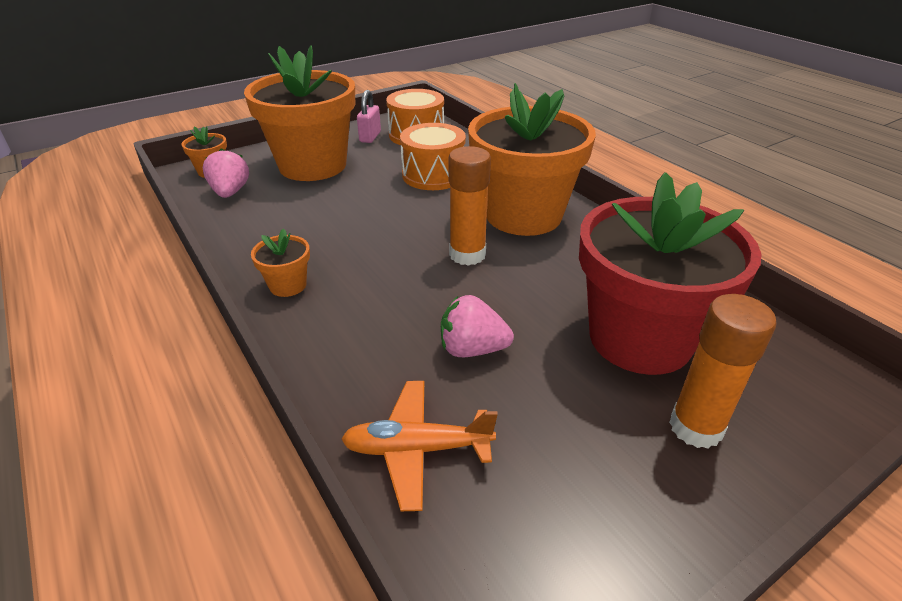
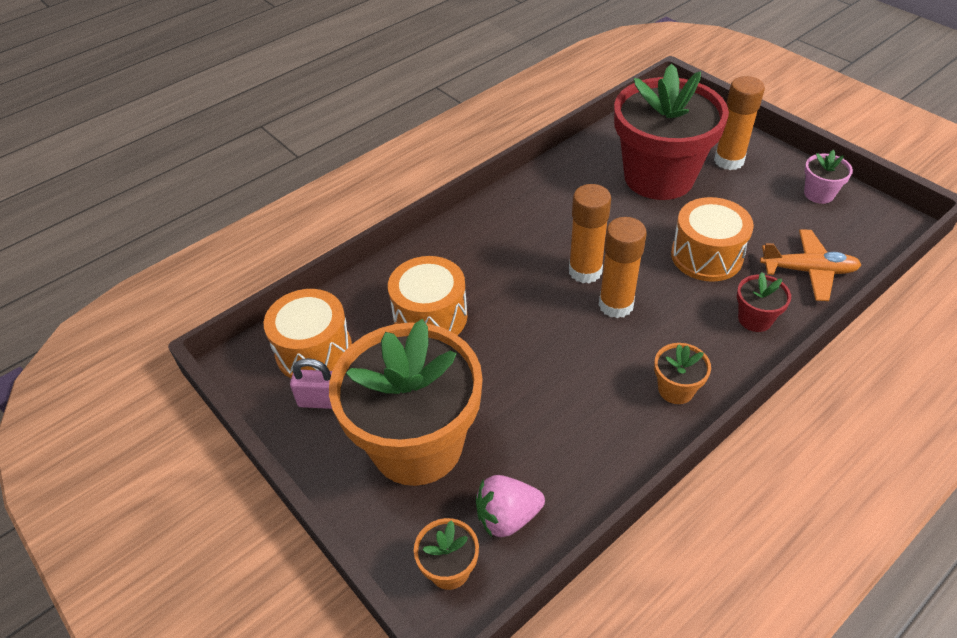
camera: 95 degrees left, 10 degrees up
orange plane [341,381,498,511] -> orange plane turned 75 degrees counterclockwise [760,229,861,301]
pink strawberry [441,295,514,357] -> orange drum [671,197,754,282]
orange flower pot [468,83,596,236] -> none
none -> orange glue stick [599,217,647,318]
none -> red flower pot [737,272,791,332]
none -> pink flower pot [804,150,853,204]

